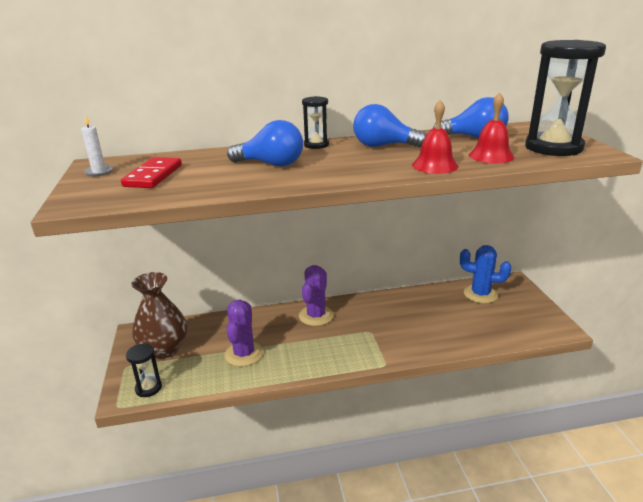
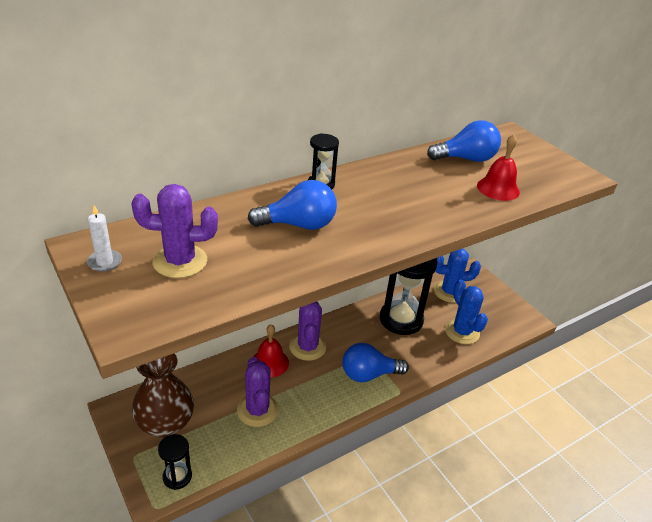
camera: 25 degrees left, 10 degrees up
red domino [121,157,182,188] -> purple cactus [131,184,218,278]
blue light bulb [353,104,427,147] -> blue light bulb moved to [342,343,409,383]
red bell [412,100,459,174] -> red bell moved to [253,325,289,377]
black hourglass [525,40,606,156] -> black hourglass moved to [380,258,438,335]
none -> blue cactus [445,280,488,344]

